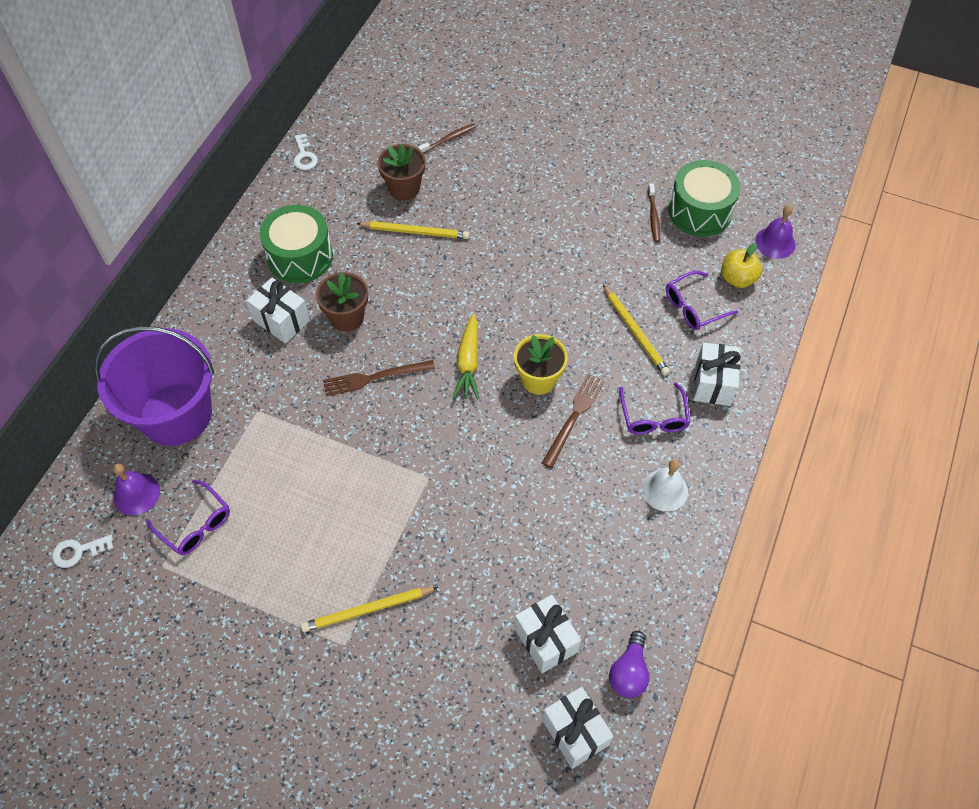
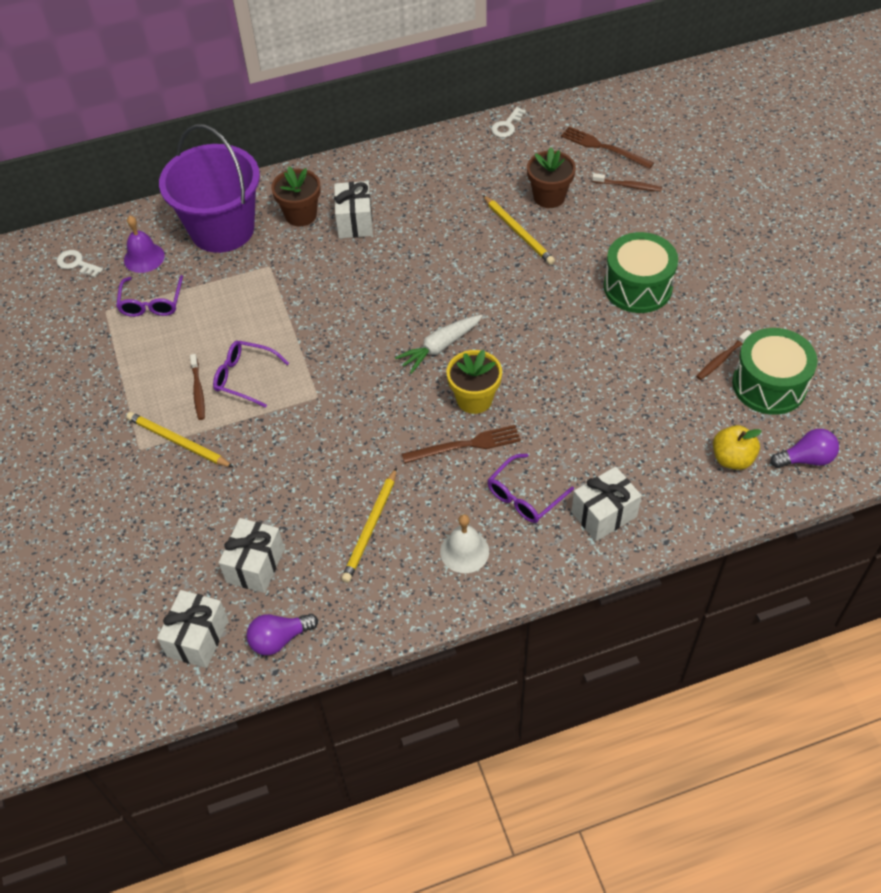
camera: 50 degrees right, 5 degrees down
green drum [259,205,333,283] -> green drum moved to [604,232,678,313]
brown flower pot [316,272,368,332] -> brown flower pot moved to [271,166,321,226]
brown fork [323,360,435,396] -> brown fork moved to [561,126,654,169]
yellow carrot [452,314,479,400] -> white carrot [395,315,483,374]
yellow pencil [603,285,670,376] -> yellow pencil moved to [341,467,397,583]
purple glasses [666,271,738,330] -> purple glasses moved to [213,341,289,408]
purple bell [755,205,795,259] -> purple light bulb [770,429,839,468]
none -> brown toothbrush [190,354,205,420]

